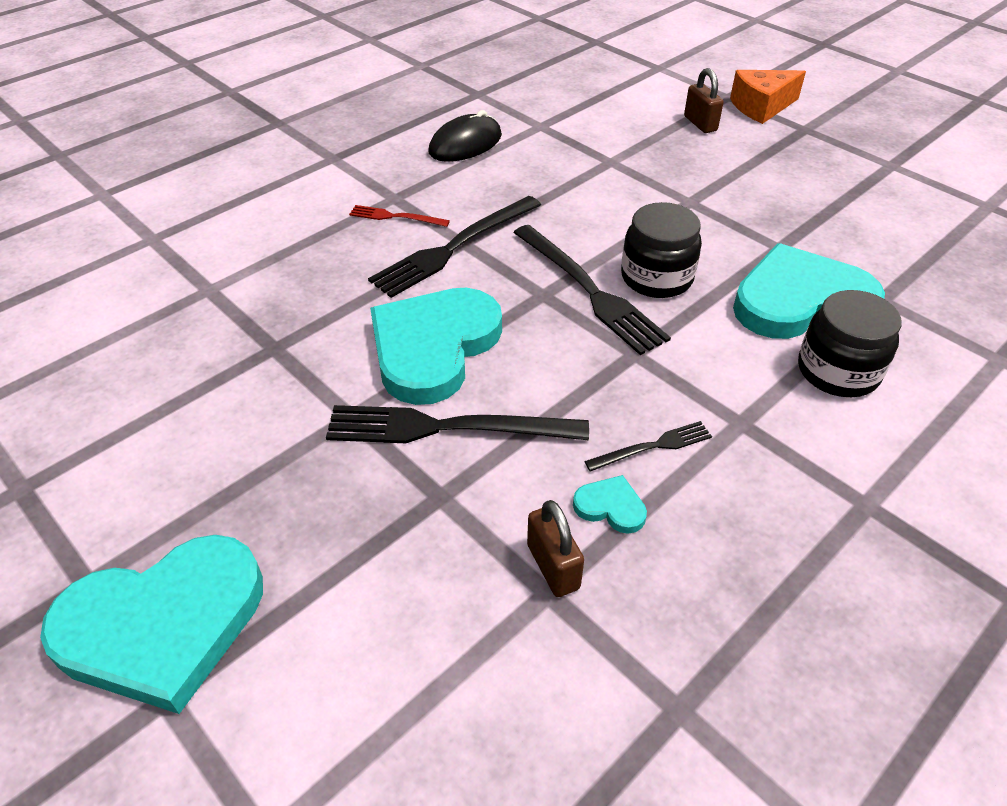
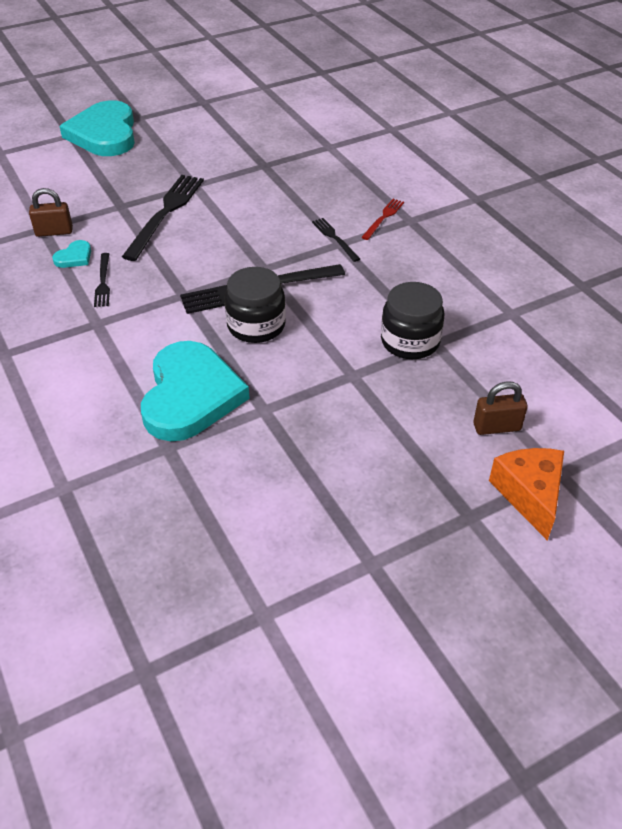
camera: 105 degrees right, 0 degrees up
black fork [368,196,541,298] -> black fork [312,218,360,262], size x0.51
turquoise heart [370,288,502,405] -> none
black mouse [428,110,502,162] -> none
black jar [798,290,902,397] -> black jar moved to [381,282,444,359]

